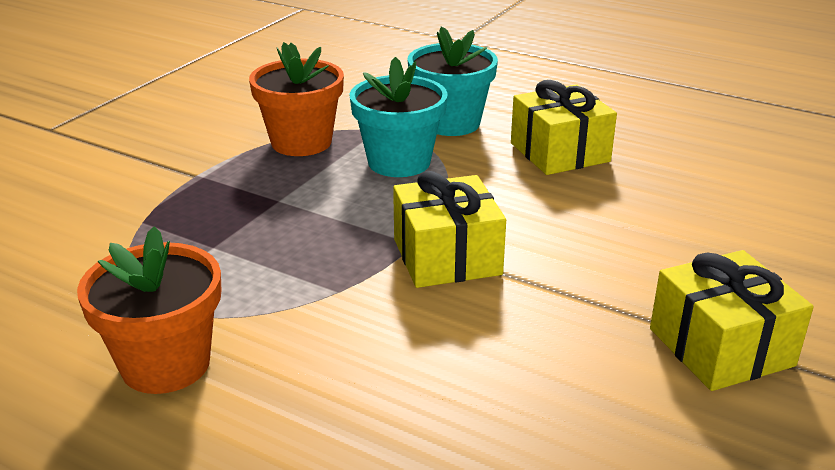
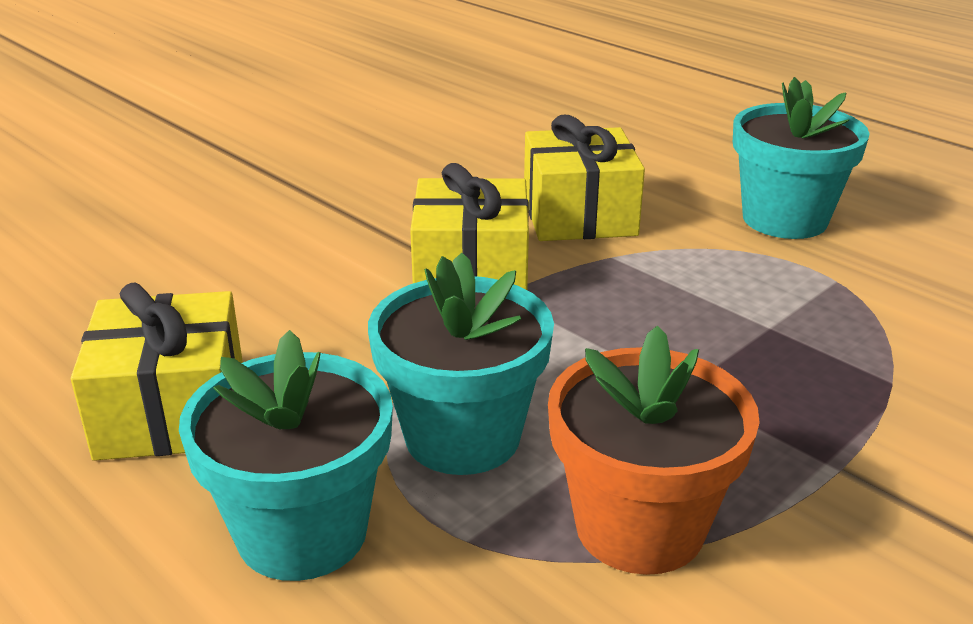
camera: 165 degrees left, 0 degrees up
orange flower pot [77,226,221,394] -> turquoise flower pot [733,77,870,239]
yellow gift [650,250,814,391] -> yellow gift moved to [524,115,645,241]

